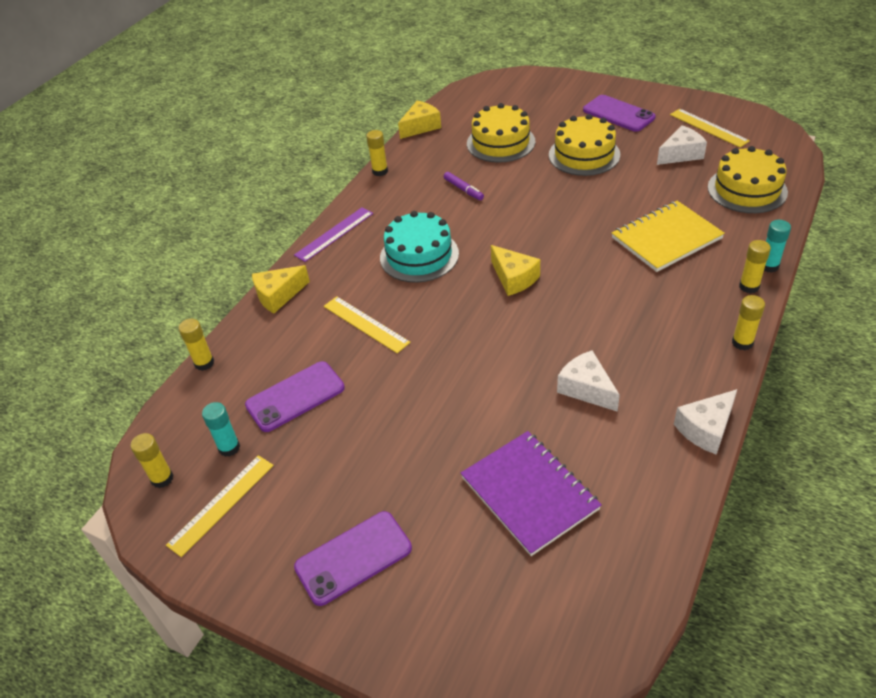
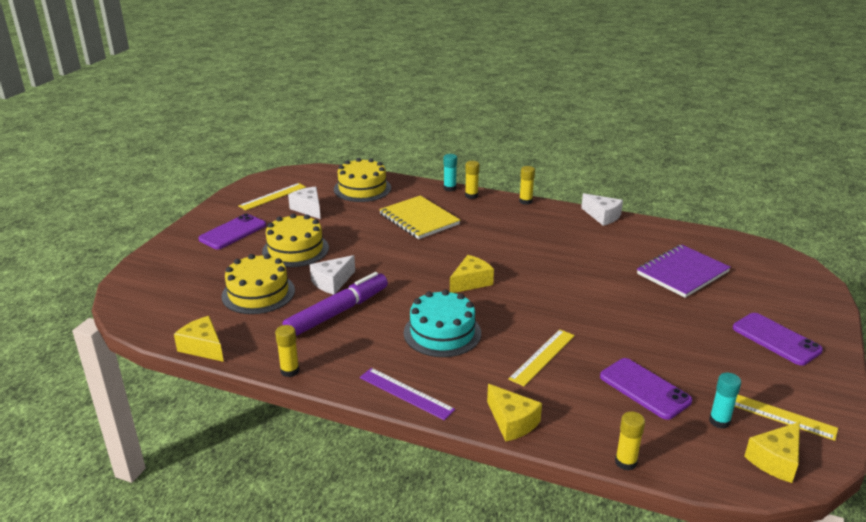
camera: 100 degrees left, 15 degrees down
yellow glue stick [130,433,174,488] -> yellow cheese [744,422,800,483]
purple marker [444,172,484,200] -> purple marker [282,272,388,336], size x2.22
white cheese [557,350,620,412] -> white cheese moved to [310,255,355,295]

